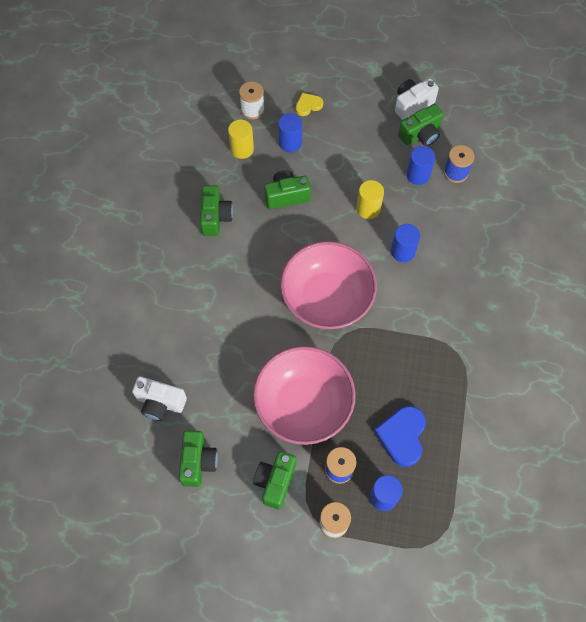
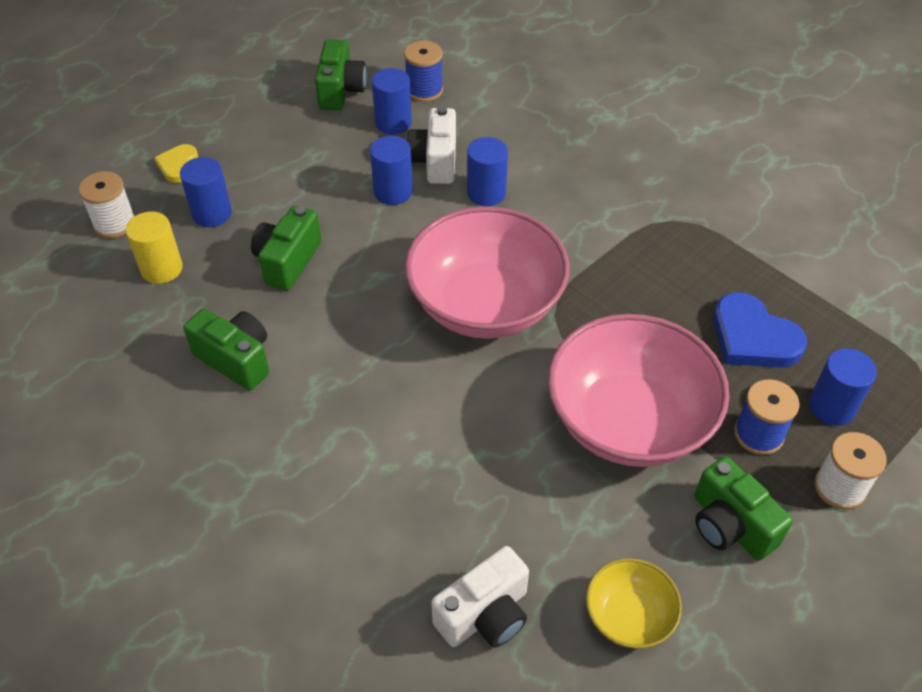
camera: 55 degrees left, 15 degrees down
green camera [179,430,218,487] -> yellow bowl [586,558,682,649]
yellow cylinder [357,180,384,219] -> blue cylinder [370,136,413,205]
white camera [395,78,439,120] -> white camera moved to [407,106,456,184]

